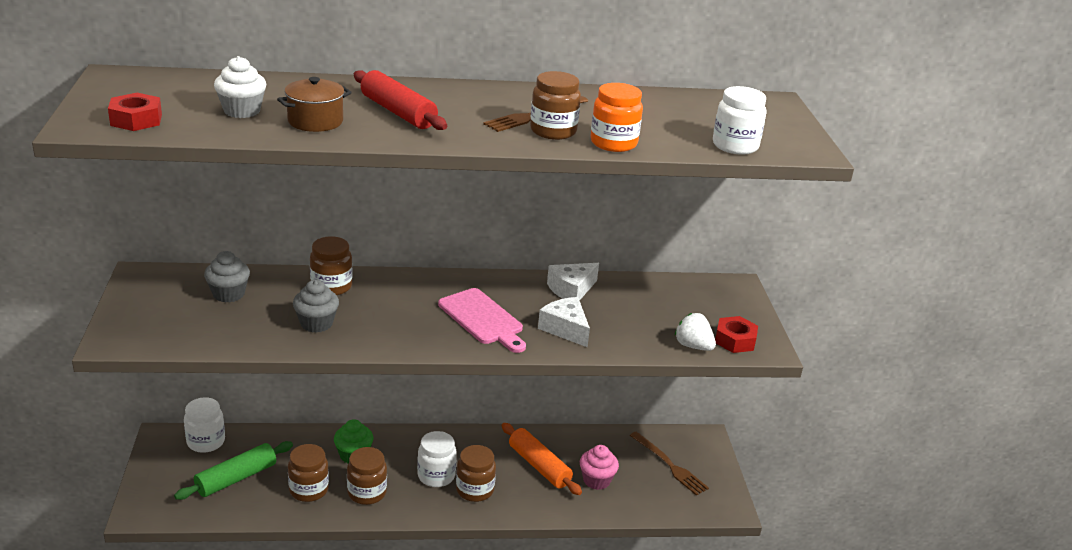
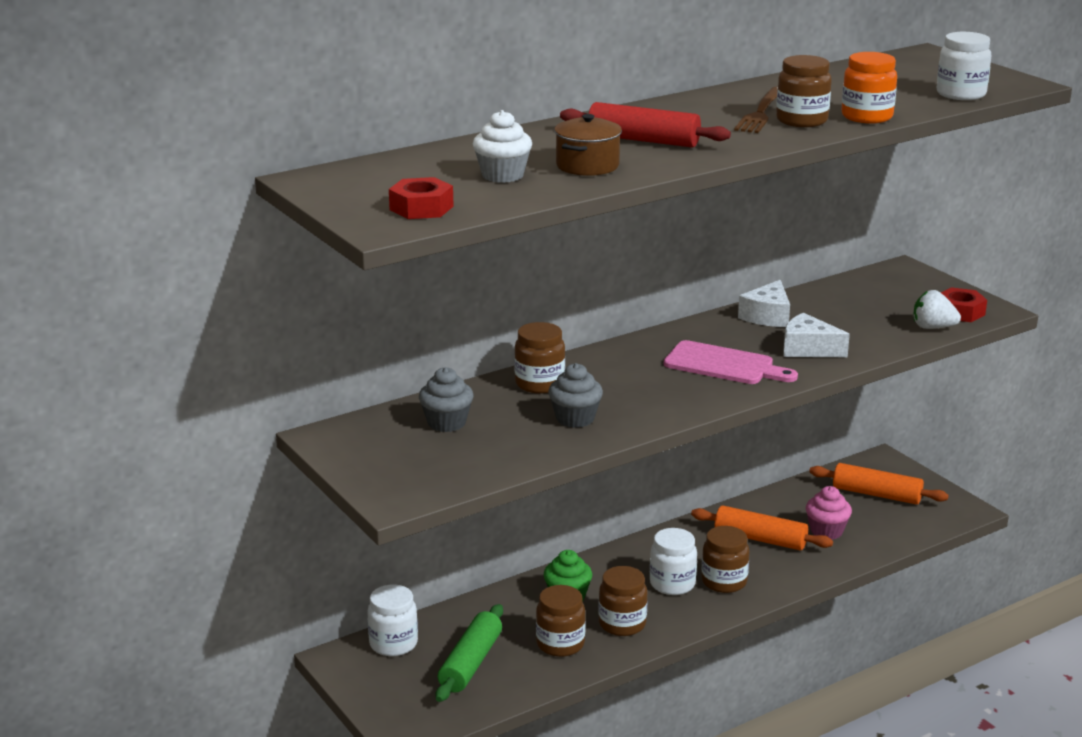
camera: 25 degrees left, 5 degrees down
brown fork [630,431,709,496] -> orange rolling pin [809,463,949,505]

